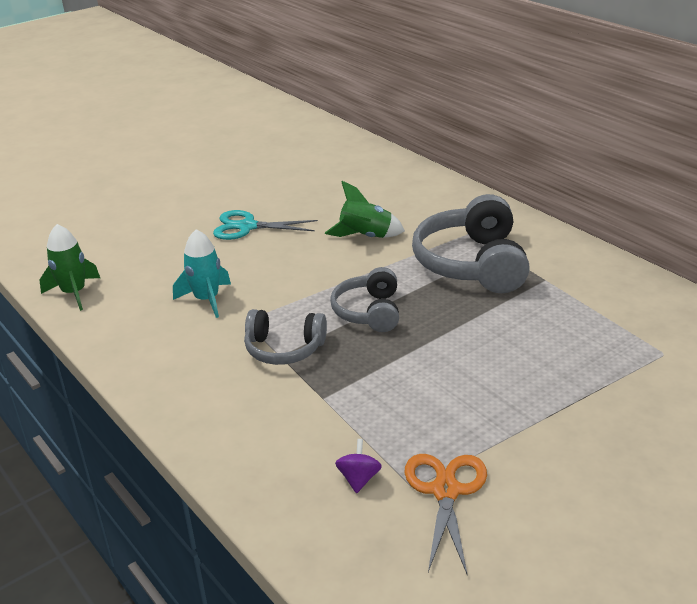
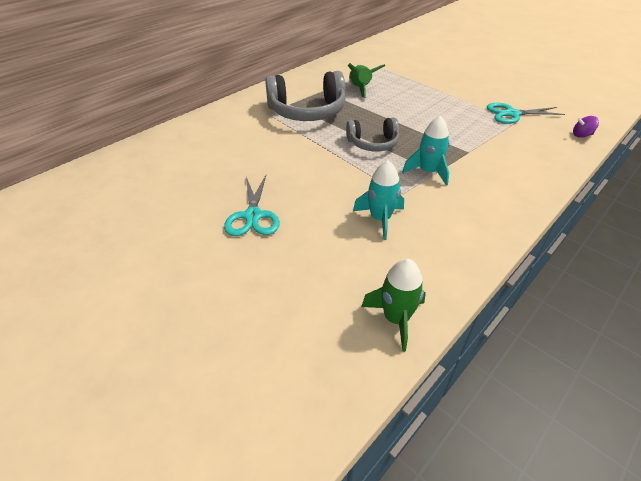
camera: 100 degrees left, 10 degrees up
grey headphones [244,309,327,365] -> turquoise rocket [402,116,450,186]
green rocket [325,181,405,238] -> green rocket moved to [348,63,385,98]
purple spinning top [335,439,382,493] -> purple spinning top moved to [573,116,599,138]
orange scissors [405,454,487,574] -> turquoise scissors [487,103,565,124]

